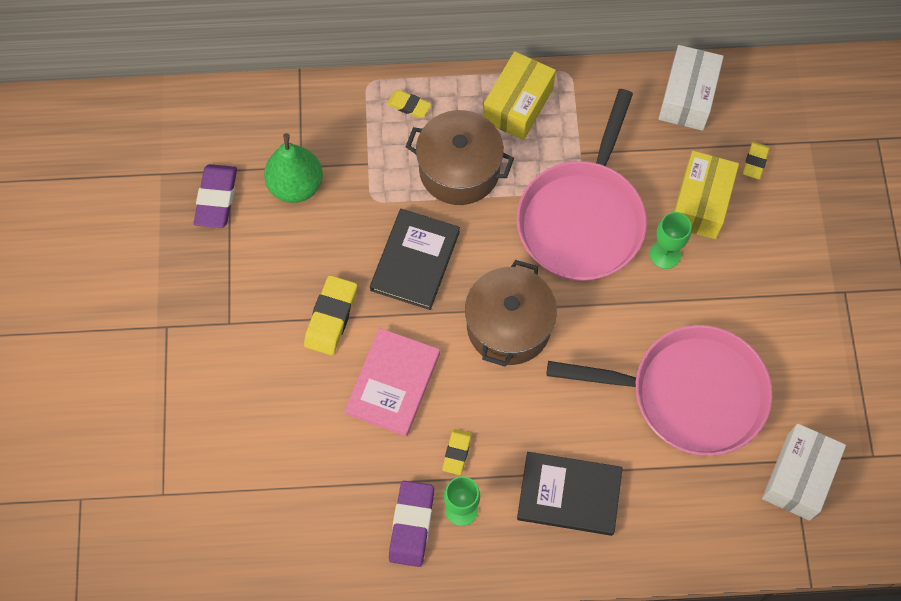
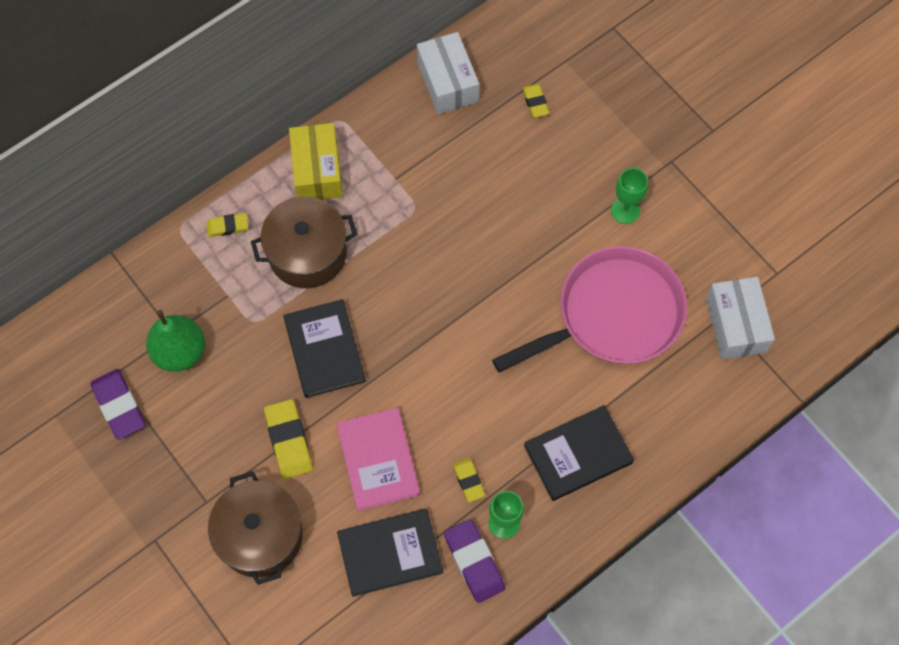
camera: 35 degrees left, 0 degrees up
brown pot [465,260,557,367] -> brown pot moved to [208,471,303,585]
pink pan [516,89,647,281] -> none
green goblet [650,212,692,269] -> green goblet moved to [611,168,648,224]
yellow box [674,151,739,239] -> none
none -> black book [337,509,443,597]

